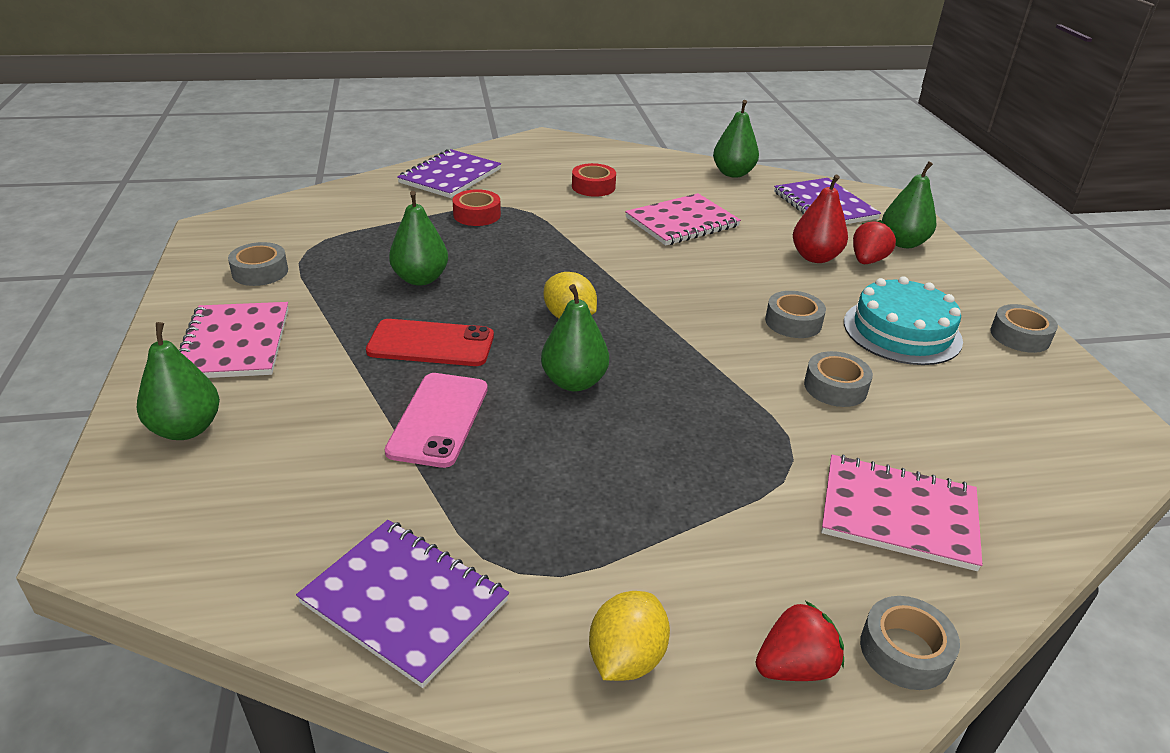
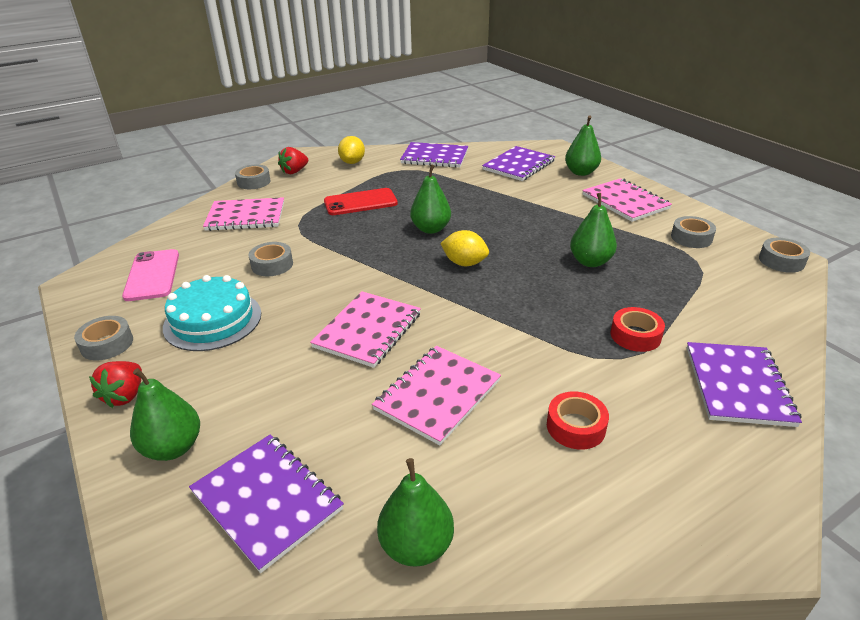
camera: 160 degrees right, 0 degrees up
red phone [366,319,494,366] -> red phone moved to [324,188,398,215]
pink phone [385,373,488,468] -> pink phone moved to [122,249,179,301]
grey tape [765,291,826,338] -> grey tape moved to [759,238,810,273]
red pear [793,175,848,263] -> none
red strawberry [853,220,896,264] -> red strawberry moved to [89,361,142,408]
none -> pink notebook [310,291,421,368]
none -> purple notebook [482,146,555,181]

